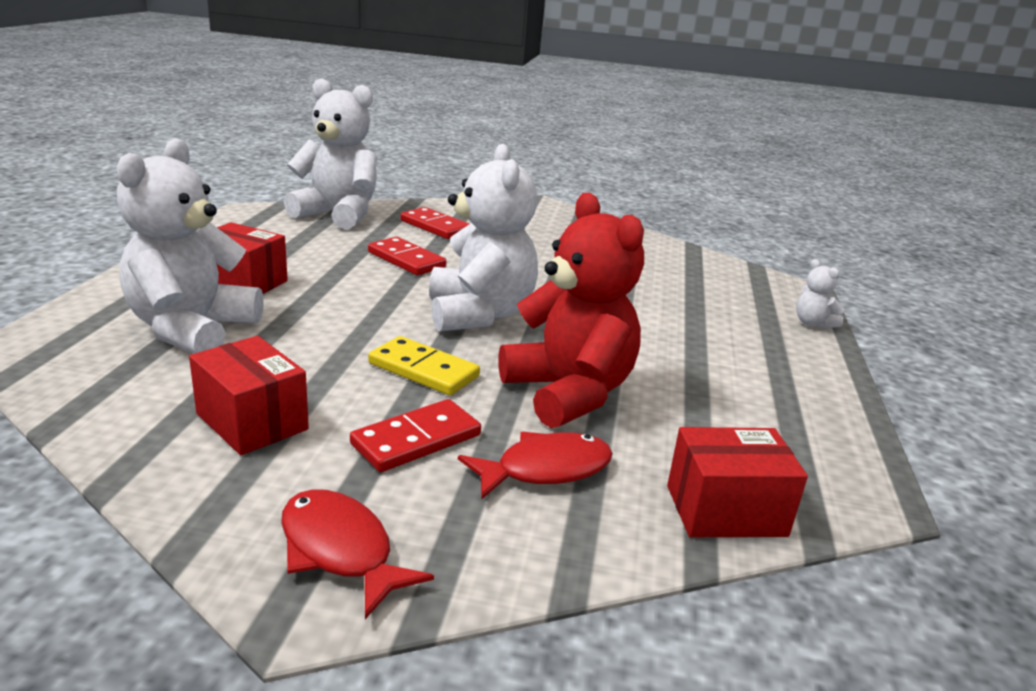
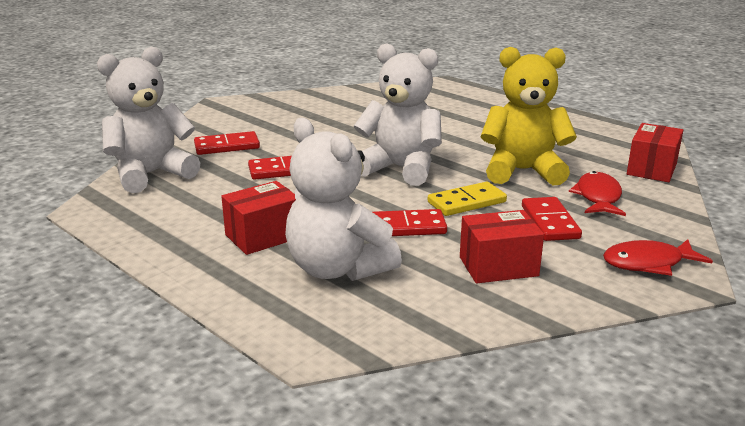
camera: 55 degrees left, 0 degrees up
red teddy bear [498,193,644,428] -> yellow teddy bear [481,47,577,186]
white teddy bear [796,259,844,328] -> none
none -> red domino [373,209,447,236]

